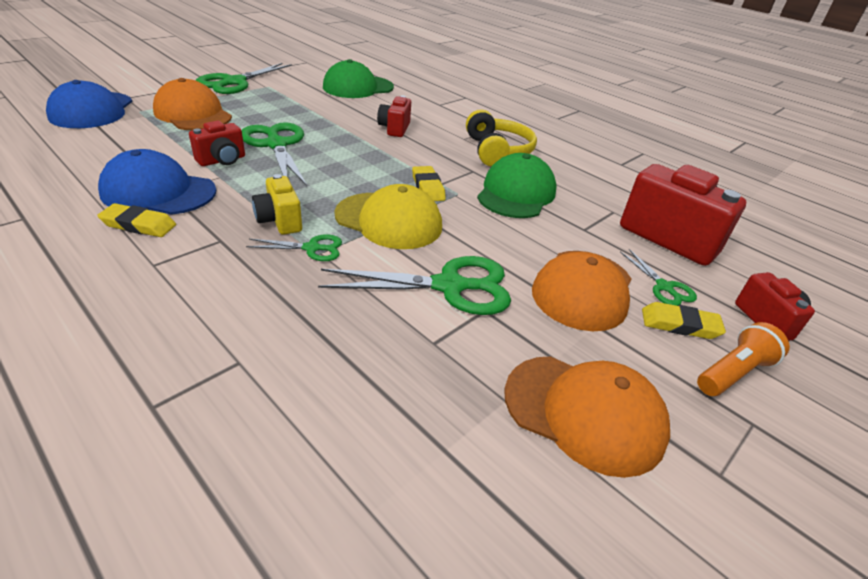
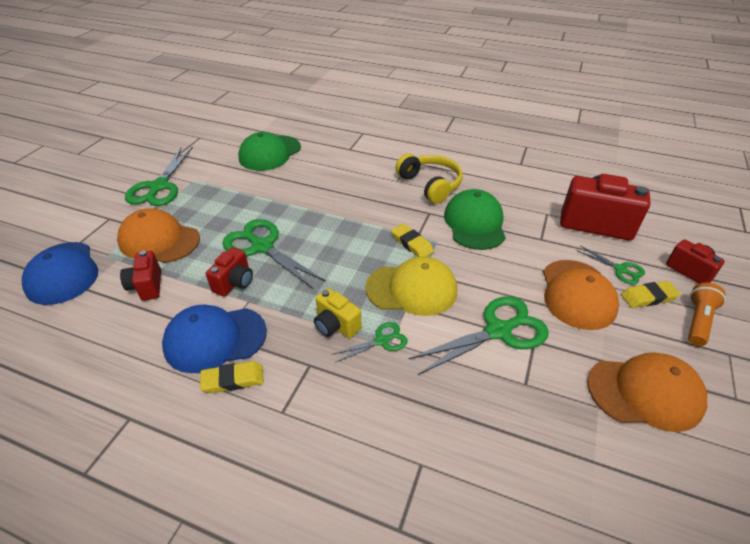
camera: 20 degrees left, 5 degrees up
red camera [377,95,411,137] -> red camera moved to [120,250,161,301]

